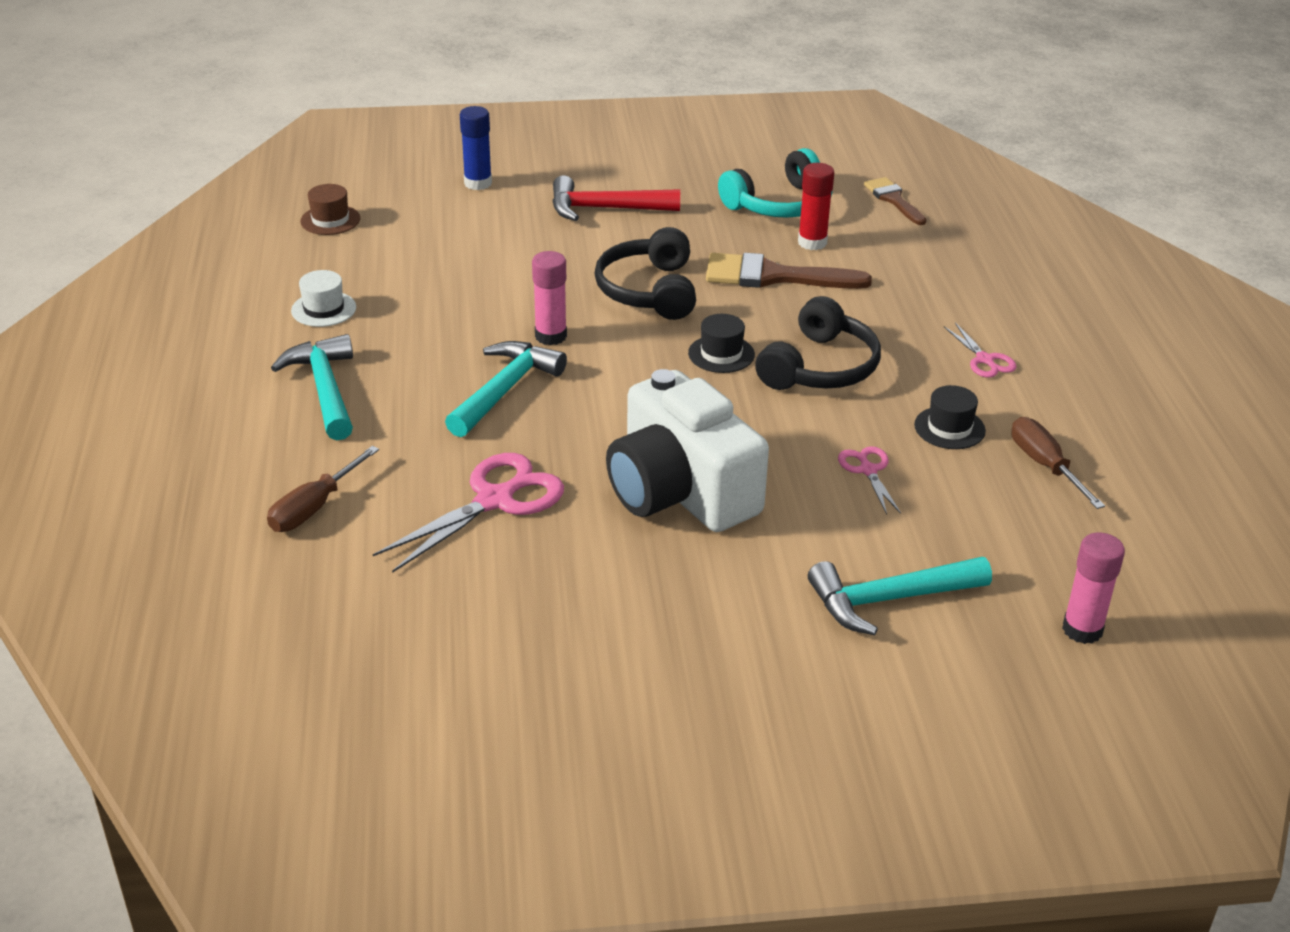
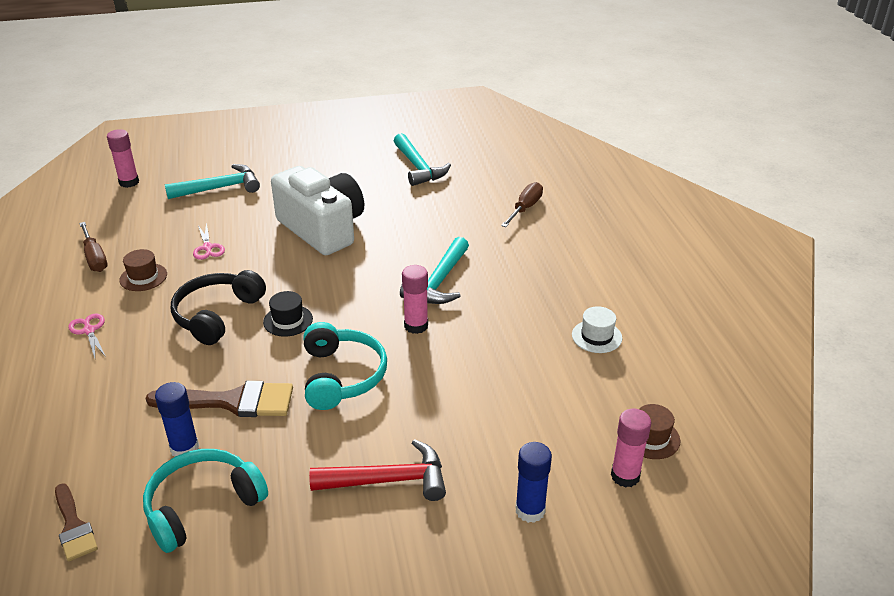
camera: 175 degrees right, 0 degrees up
turquoise hammer [271,334,353,440] -> turquoise hammer moved to [394,133,451,186]
pink scissors [373,453,564,573] -> none
black headphones [595,227,696,320] -> turquoise headphones [304,322,387,410]
red glue stick [798,163,834,250] -> blue glue stick [155,382,199,456]
black hat [914,385,986,449] -> brown hat [119,249,167,291]
none -> pink glue stick [611,409,651,487]

